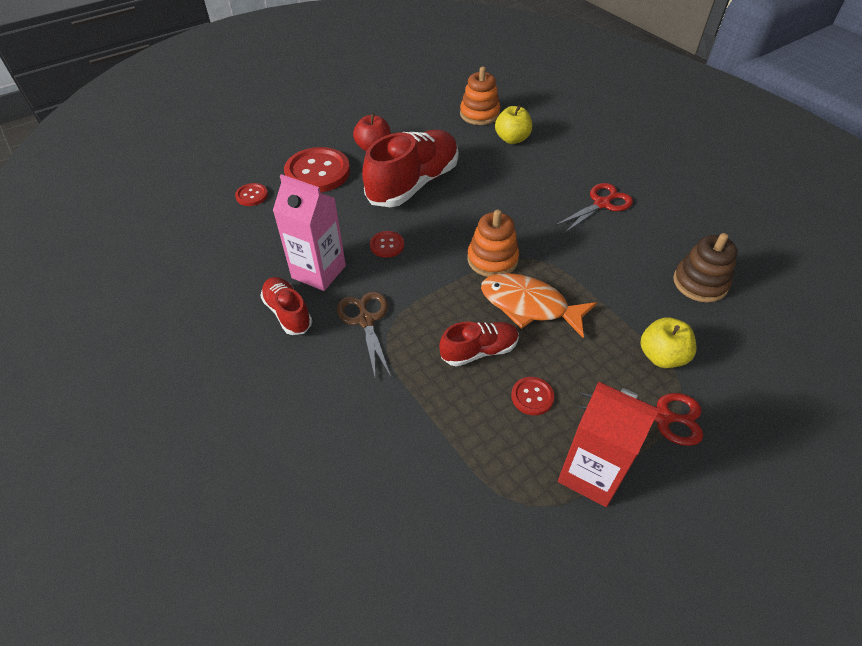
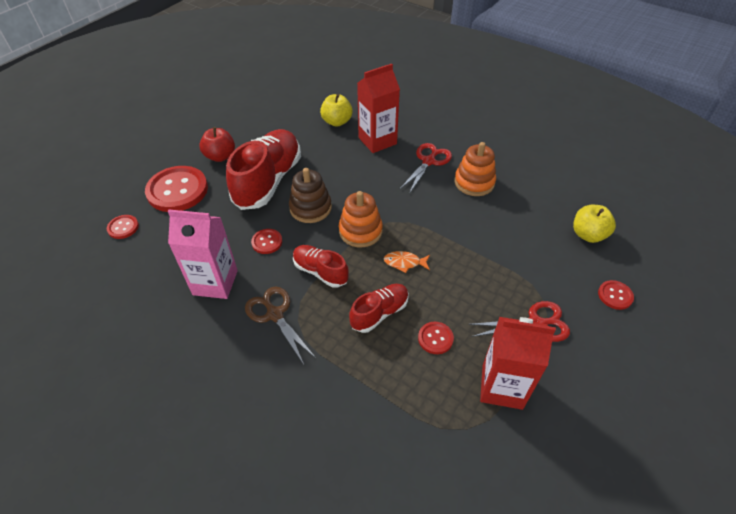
camera: 20 degrees left, 0 degrees up
red shoe [260,277,312,335] -> red shoe moved to [293,245,349,288]
orange stacking toy [460,67,500,125] -> orange stacking toy moved to [455,142,496,196]
orange fish [481,273,597,338] -> orange fish [384,251,430,273], size x0.48
yellow apple [640,317,696,368] -> yellow apple moved to [573,205,616,243]
brown stacking toy [673,233,738,303] -> brown stacking toy moved to [289,168,332,223]
none -> red carton [357,64,400,153]
none -> red button [598,280,634,310]

